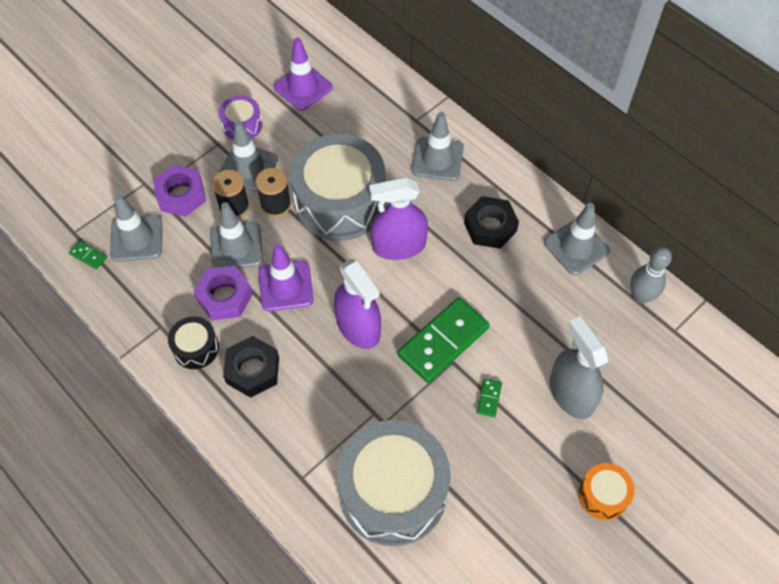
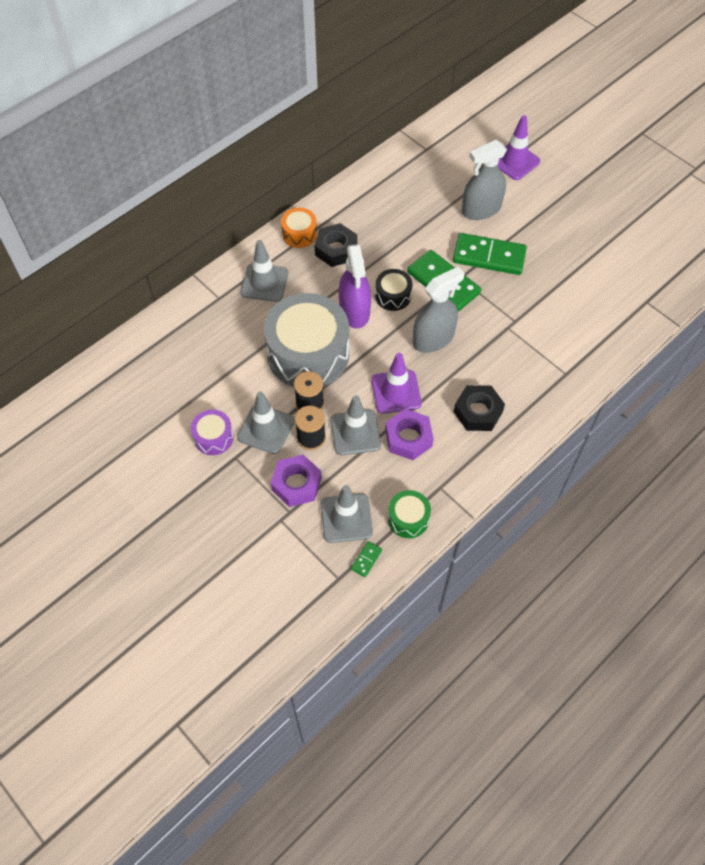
camera: 90 degrees left, 0 degrees up
black drum [168,316,219,369] -> black drum moved to [375,269,412,311]
purple traffic cone [274,37,333,111] -> purple traffic cone moved to [497,115,540,180]
purple spray bottle [334,259,381,349] -> grey spray bottle [413,267,465,353]
grey drum [337,420,451,546] -> none
green domino [477,378,502,417] -> green domino [453,233,527,275], size x2.42
grey traffic cone [544,203,610,275] -> none
orange drum [578,463,635,520] -> orange drum moved to [281,208,317,248]
grey bowling pin [630,247,672,304] -> none
none -> green drum [388,490,431,538]

